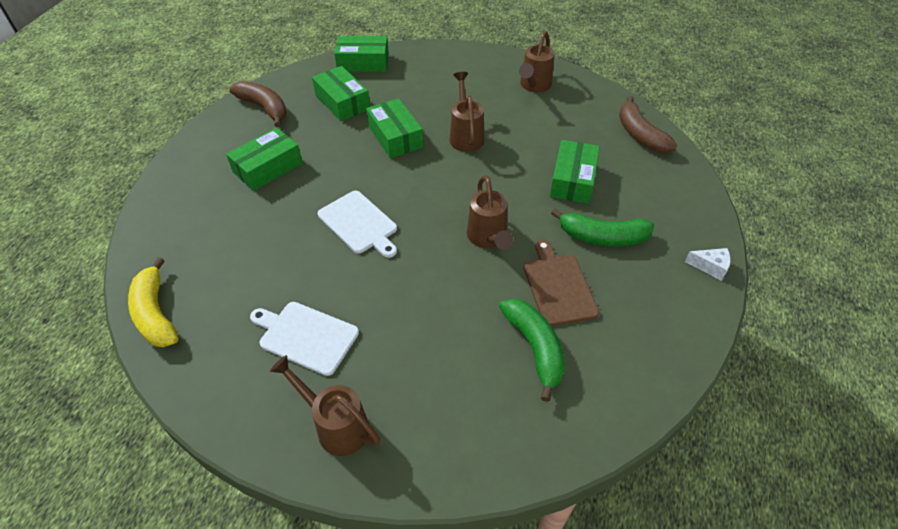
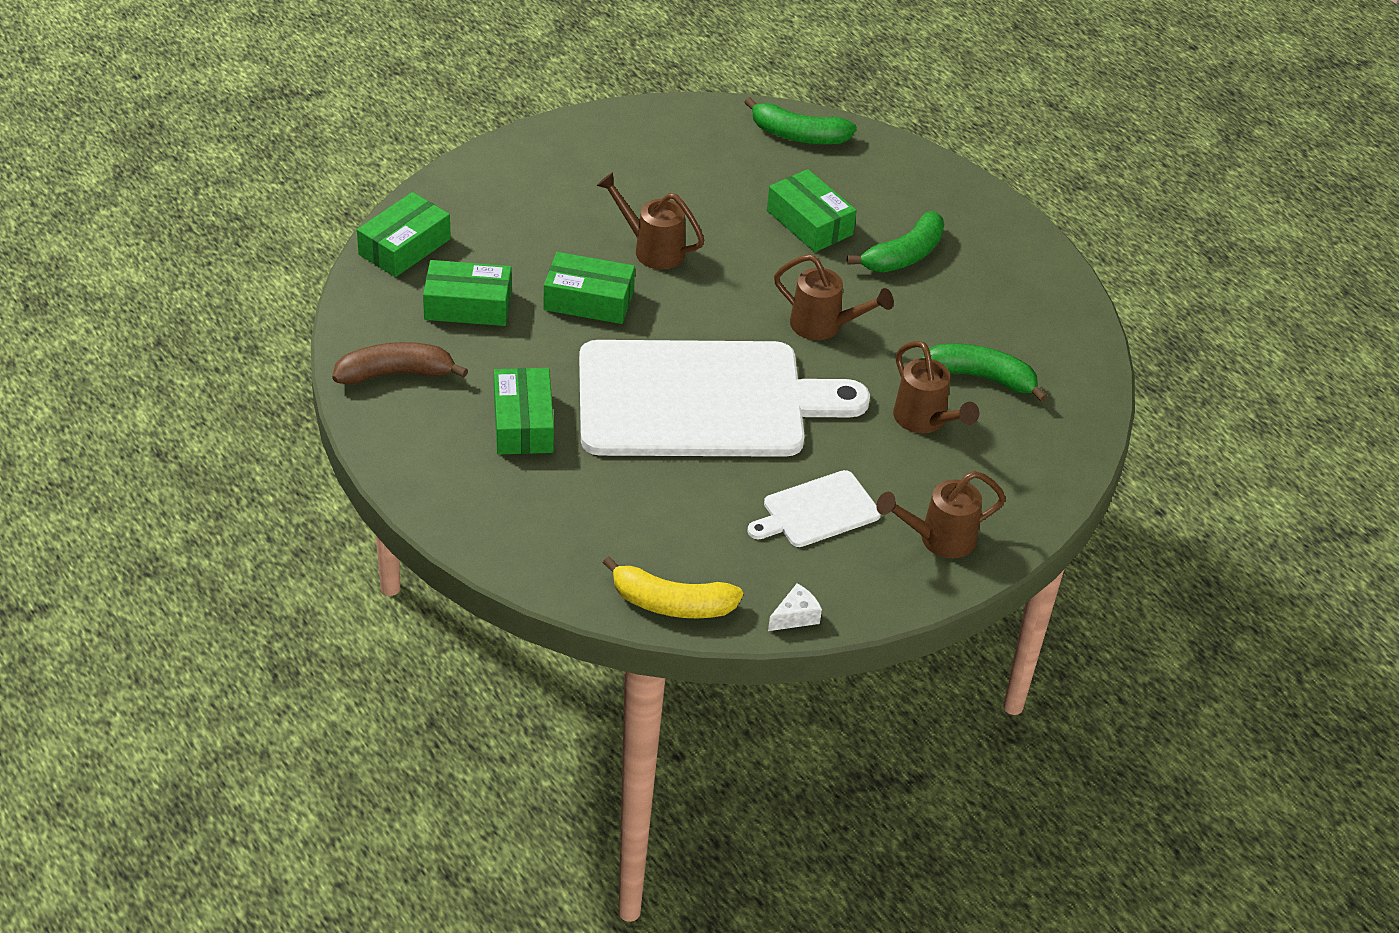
camera: 55 degrees left, 5 degrees down
white cutting board [318,191,397,258] -> white cutting board [579,340,870,457], size x2.26
brown watering can [519,31,555,92] -> brown watering can moved to [893,341,980,433]
brown cutting board [524,240,599,326] -> none
brown banana [619,96,677,153] -> green banana [744,97,857,144]
white cheese [685,248,731,281] -> white cheese moved to [768,583,822,631]

